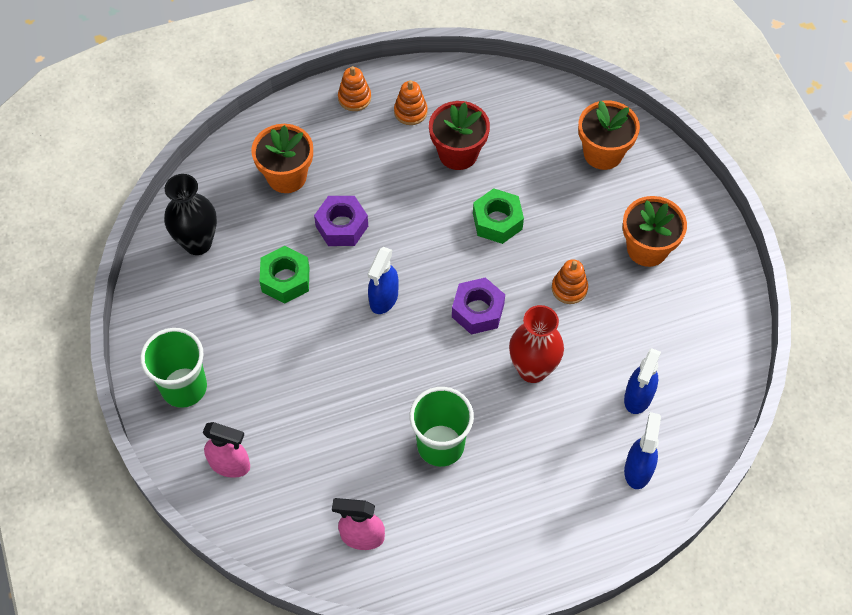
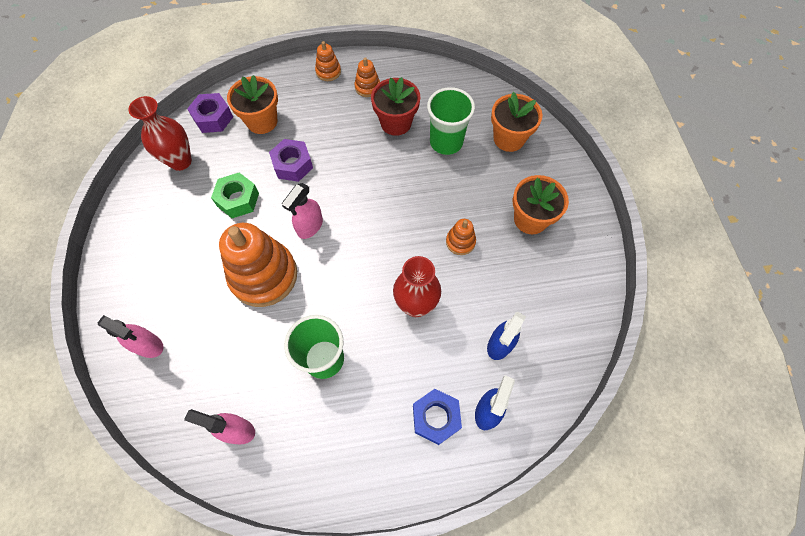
camera: 10 degrees right, 5 degrees up
green cup [140,328,207,408] -> green cup moved to [427,87,475,155]
black vase [164,174,217,255] -> red vase [129,96,192,171]
blue spray bottle [367,247,399,314] -> pink spray bottle [282,183,323,239]
purple nut [452,277,505,335] -> purple nut moved to [187,93,233,133]
green nut [473,188,524,244] -> none
none -> orange stacking toy [219,223,297,307]
none -> blue nut [413,389,462,445]

